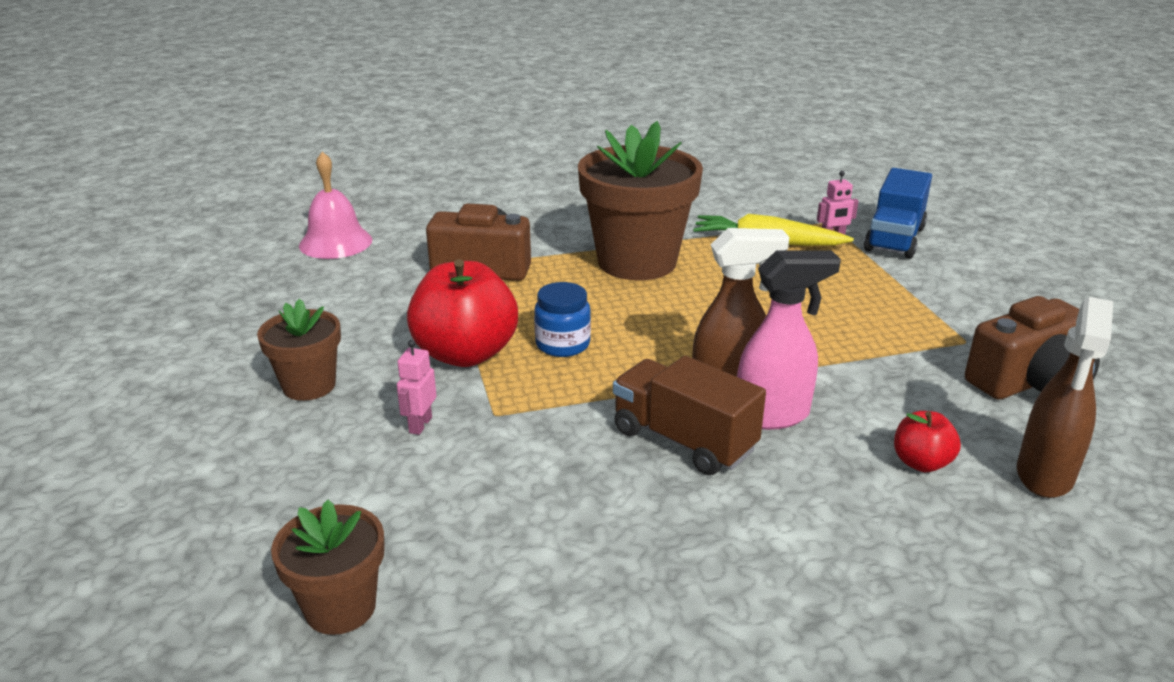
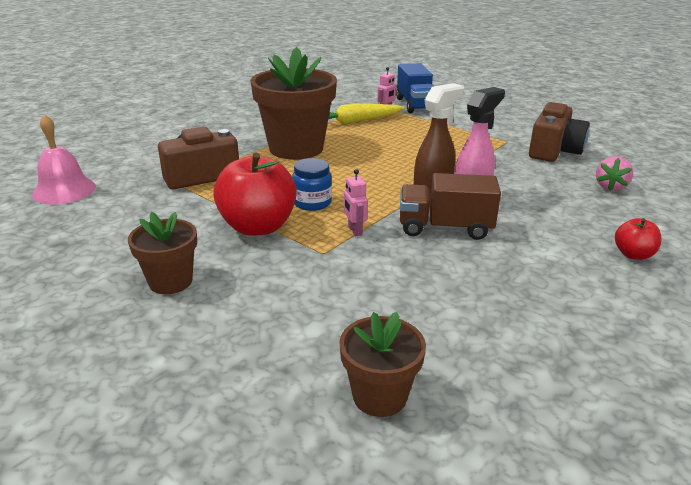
camera: 35 degrees left, 0 degrees up
pink robot [397,340,437,435] -> pink robot moved to [344,169,368,236]
red apple [894,411,961,472] -> red apple moved to [615,218,662,260]
brown spray bottle [1017,297,1113,498] -> pink strawberry [596,156,633,191]

